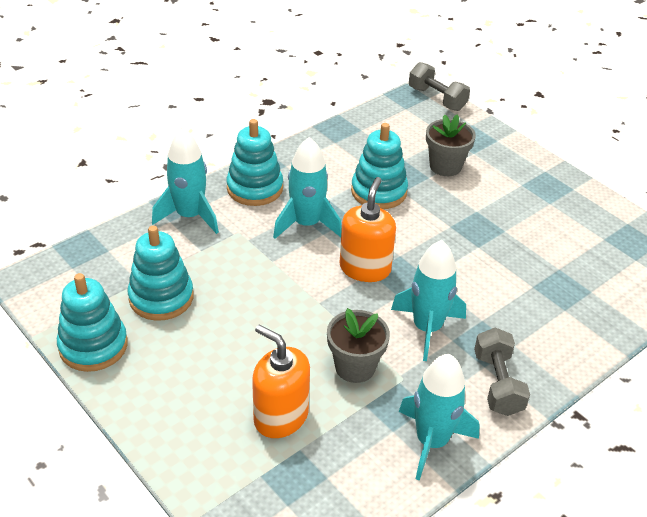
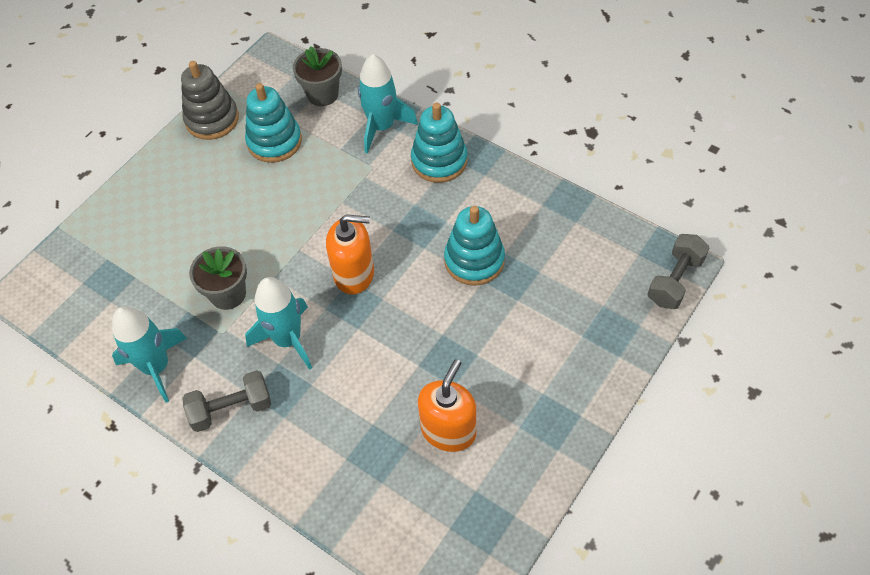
camera: 80 degrees right, 15 degrees up
turquoise stacking toy [57,273,128,372] -> grey stacking toy [181,61,239,140]
orange soap dispenser [252,324,310,438] -> orange soap dispenser moved to [418,359,476,452]
turquoise rocket [273,137,342,239] -> none
grey flower pot [426,114,476,176] -> grey flower pot moved to [293,46,342,106]

